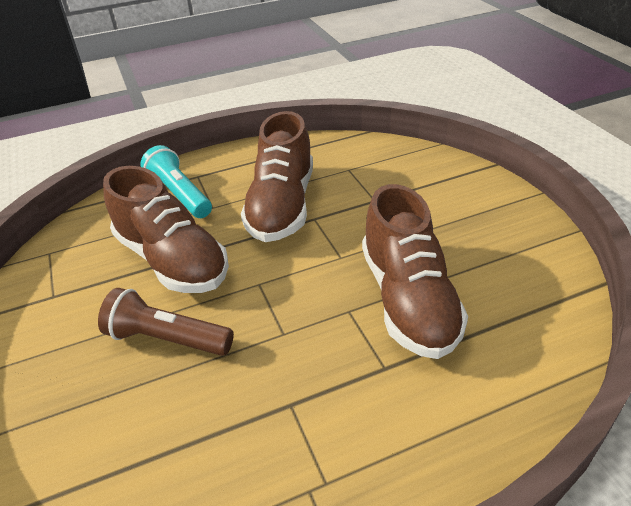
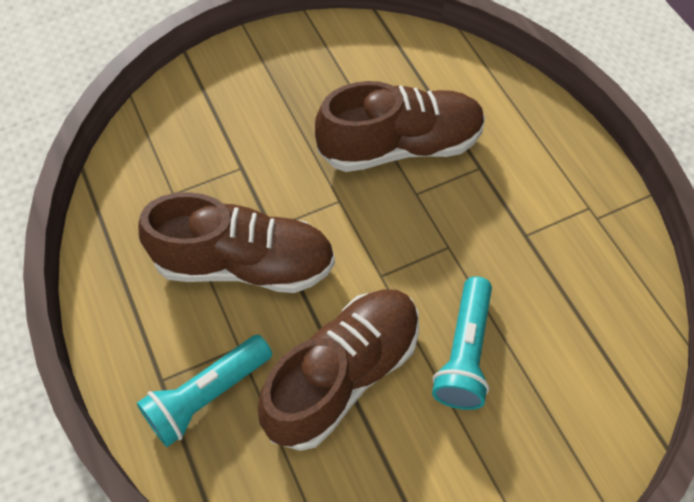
camera: 95 degrees left, 20 degrees up
brown flashlight [98,288,234,356] -> turquoise flashlight [432,276,492,410]

